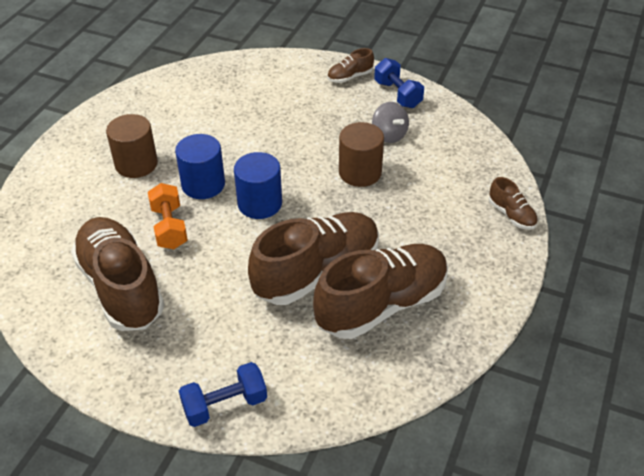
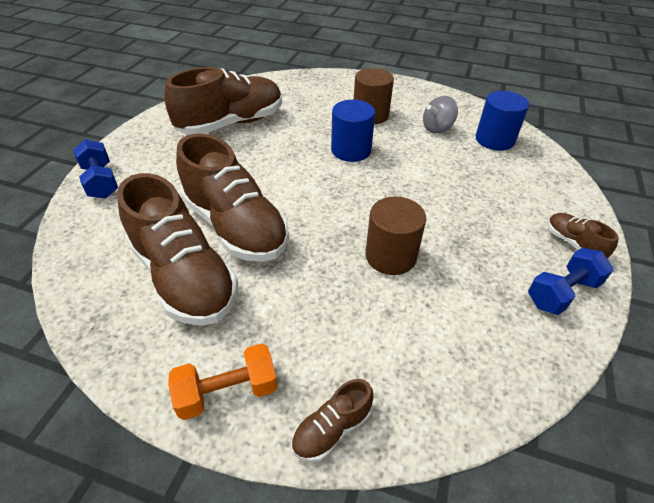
camera: 85 degrees right, 0 degrees up
orange dumbbell [148,183,188,249] -> orange dumbbell moved to [168,344,278,420]
blue cylinder [234,152,282,219] -> blue cylinder moved to [476,91,529,151]
grey spinning top [372,102,409,143] -> grey spinning top moved to [423,96,458,133]

